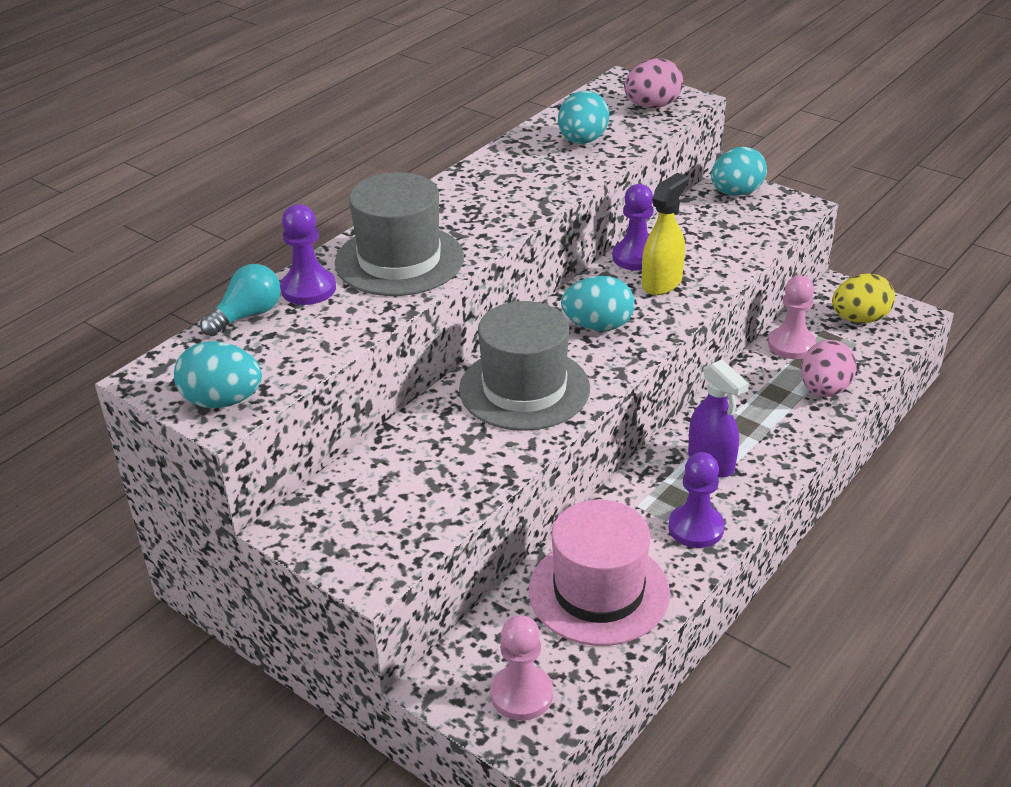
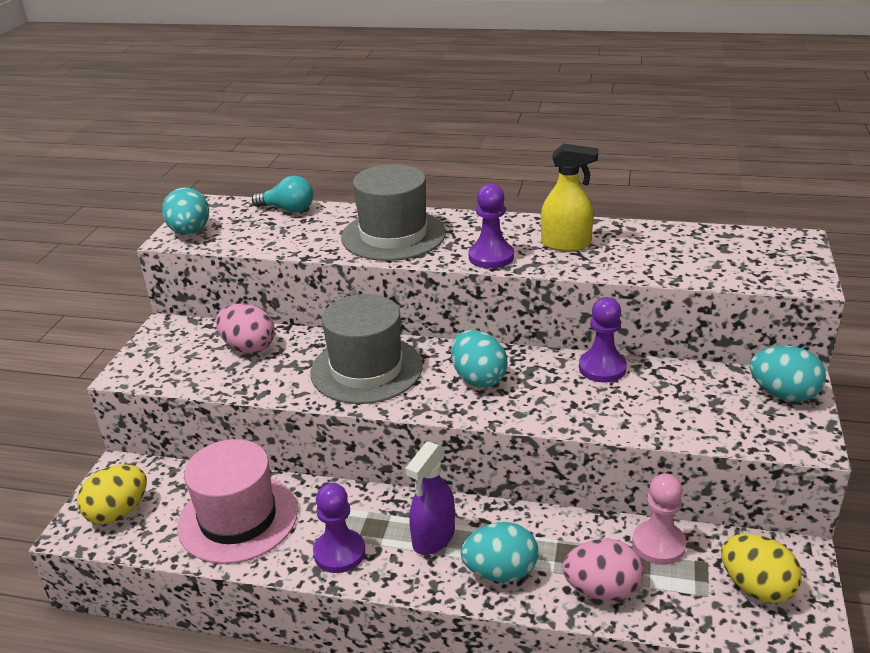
camera: 65 degrees right, 5 degrees down
purple pawn [280,204,336,305] -> purple pawn moved to [468,184,514,269]
pink pawn [490,615,553,721] -> yellow egg [77,464,147,525]
turquoise egg [558,91,609,144] -> turquoise egg moved to [461,522,538,582]
pink egg [624,58,683,108] -> pink egg moved to [216,303,275,354]
yellow spray bottle [642,173,688,295] -> yellow spray bottle moved to [541,144,599,252]

